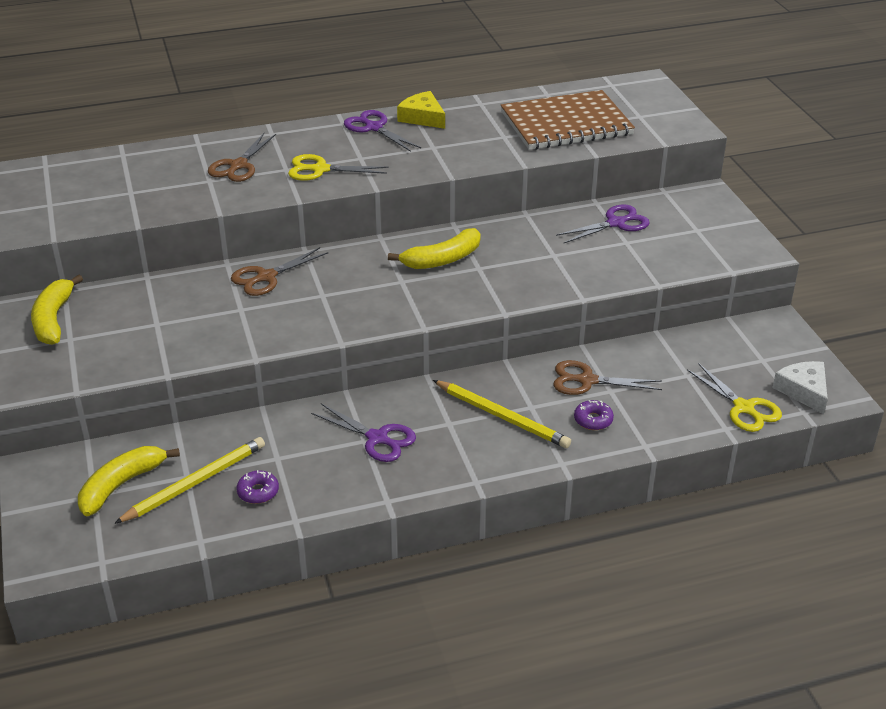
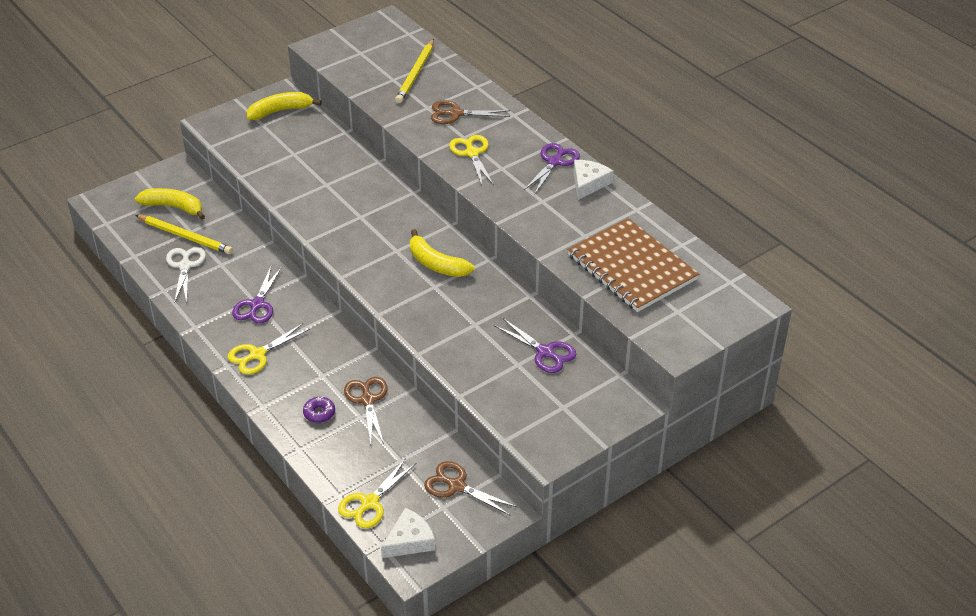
camera: 70 degrees right, 5 degrees up
brown scissors [231,247,328,296] -> brown scissors moved to [424,461,517,516]
purple donut [236,470,279,504] -> white scissors [166,247,206,304]
yellow cheese [397,91,445,129] -> white cheese [574,160,614,200]
yellow pencil [433,380,571,448] -> yellow pencil moved to [395,39,434,103]
none -> yellow scissors [227,323,310,375]

